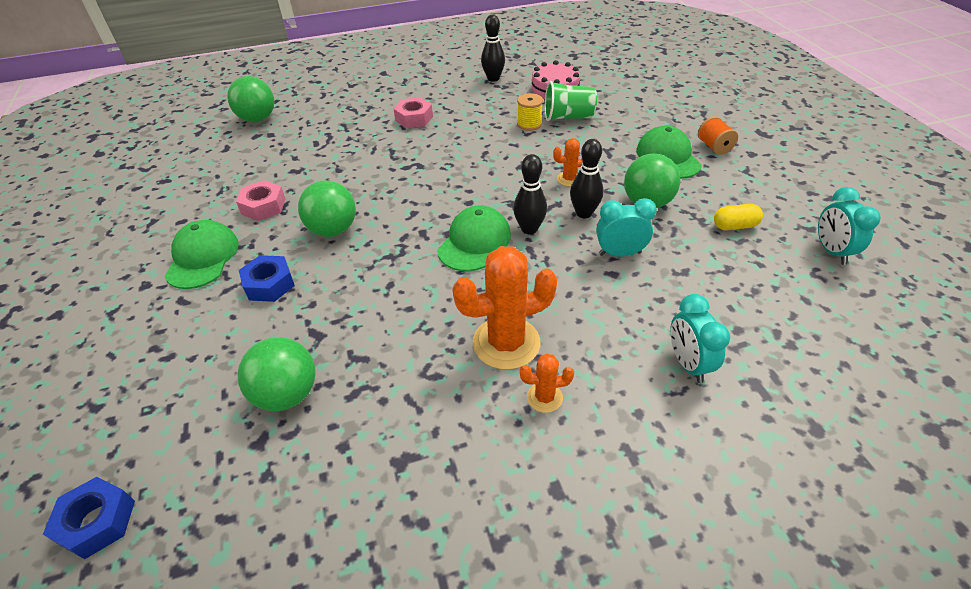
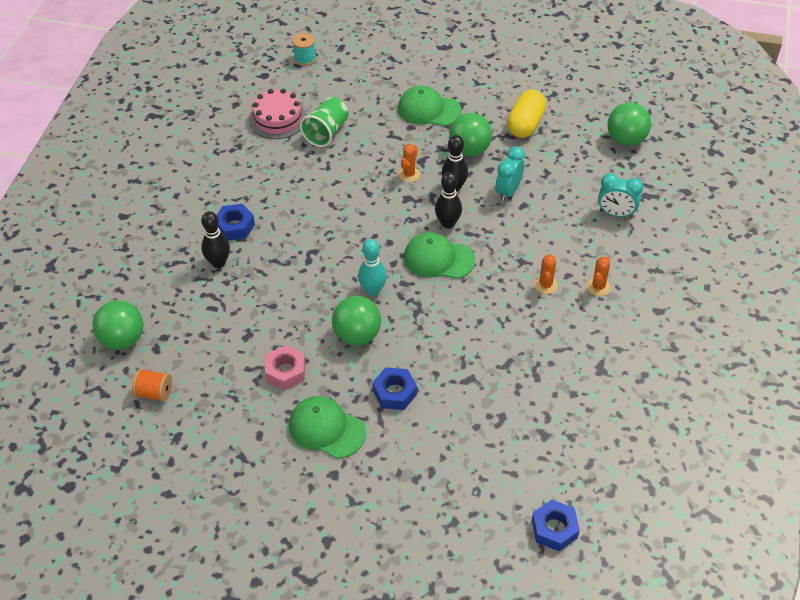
camera: 60 degrees left, 5 degrees up
green ball [238,337,316,411] -> green ball moved to [607,102,651,146]
pink nut [393,97,433,128] -> blue nut [217,204,255,241]
green cap [437,206,511,271] -> green cap turned 45 degrees counterclockwise [404,232,475,279]
orange cactus [452,246,558,370] -> orange cactus [534,254,558,294], size x0.49
black bowling pin [481,15,505,82] -> black bowling pin moved to [201,211,230,268]
yellow spool [517,93,543,131] -> none
orange spool [698,116,738,155] -> orange spool moved to [132,369,172,402]
yellow capsule [714,204,763,230] -> yellow capsule [507,90,546,138], size x1.62
turquoise clock [818,187,881,265] -> none
none -> turquoise spool [292,33,316,66]
none -> turquoise bowling pin [358,239,387,296]

